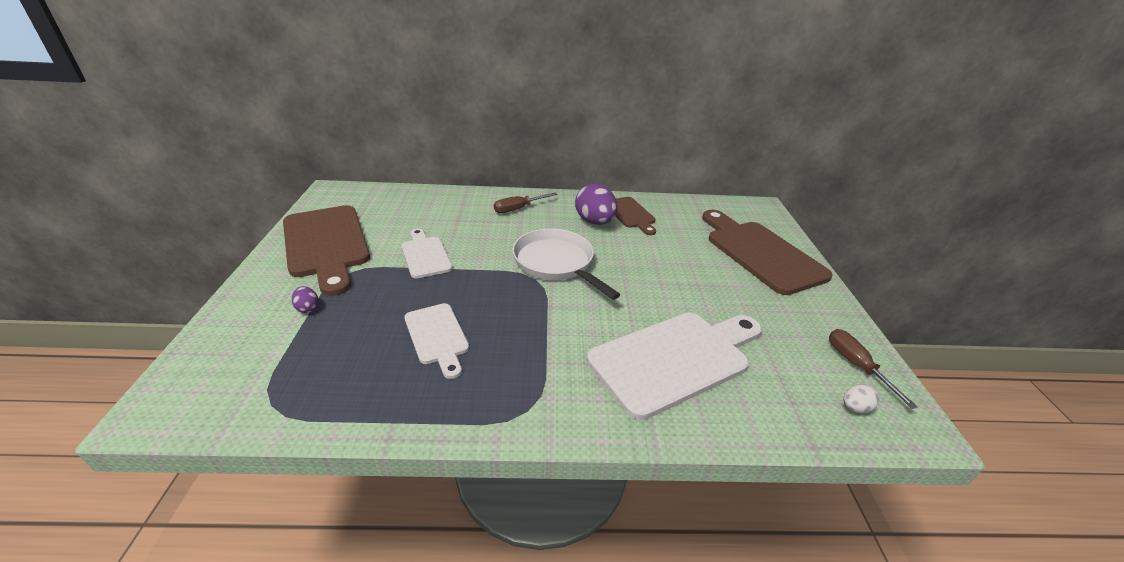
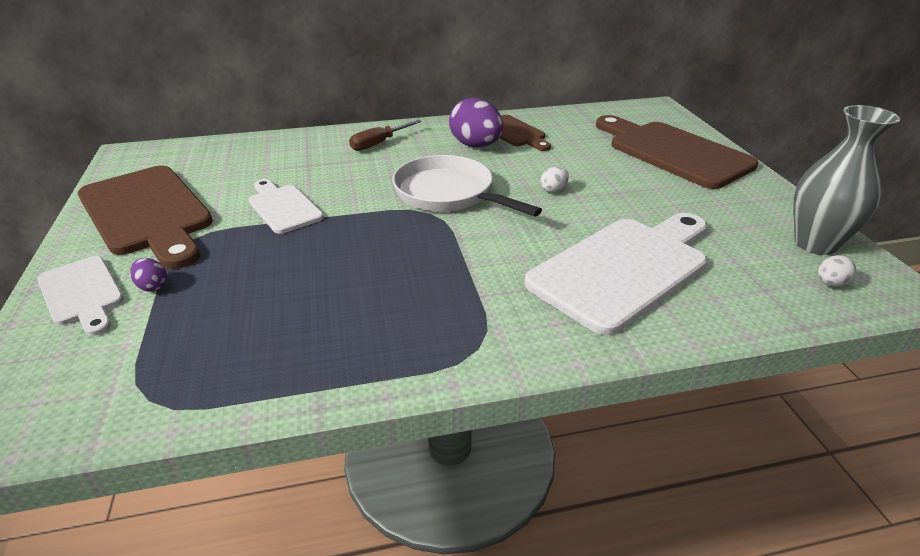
camera: 10 degrees left, 0 degrees up
white cutting board [404,303,469,379] -> white cutting board moved to [37,256,124,336]
brown screwdriver [829,329,918,409] -> grey vase [793,105,900,255]
none -> white egg [540,167,569,193]

